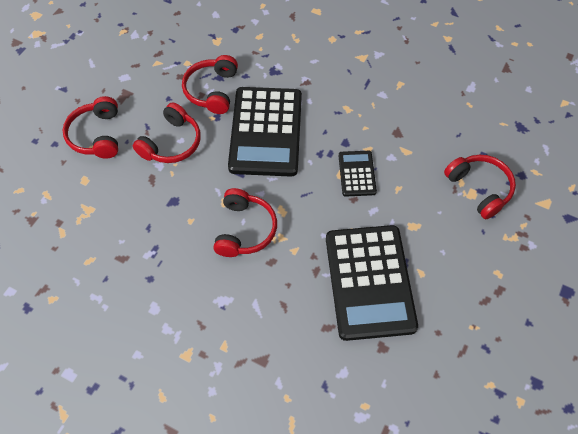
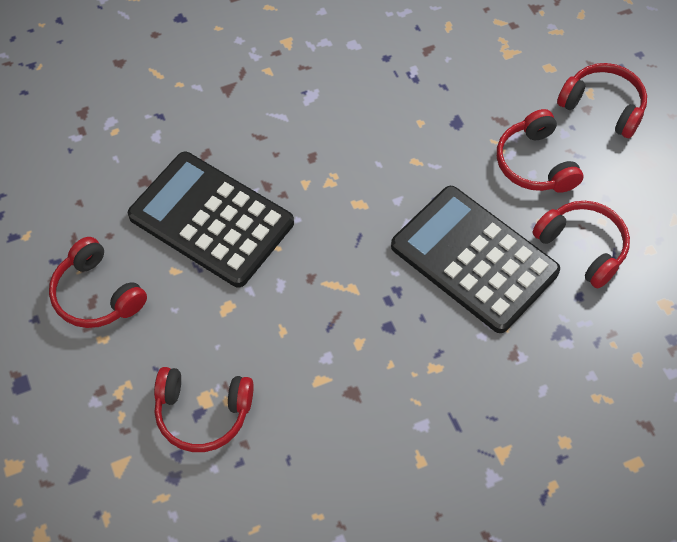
camera: 130 degrees right, 0 degrees up
red headphones [213,188,277,257] -> red headphones moved to [49,237,147,328]
black calculator [339,151,377,197] -> none

